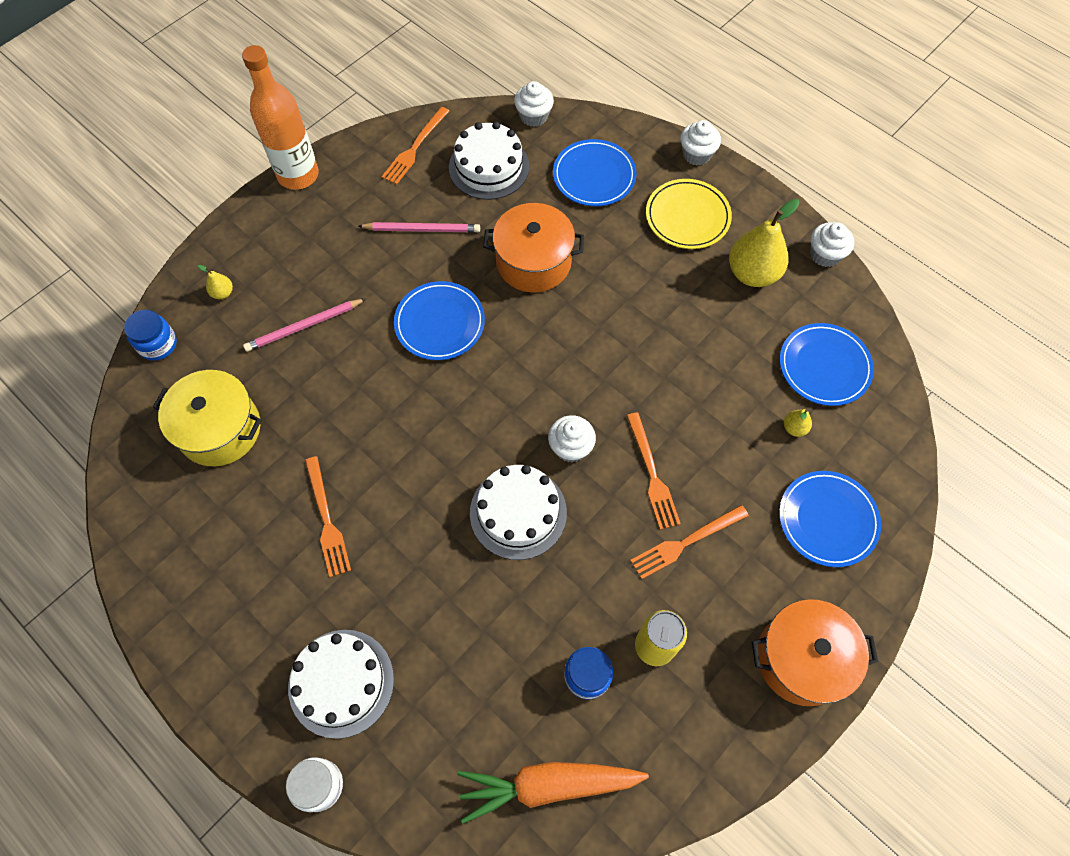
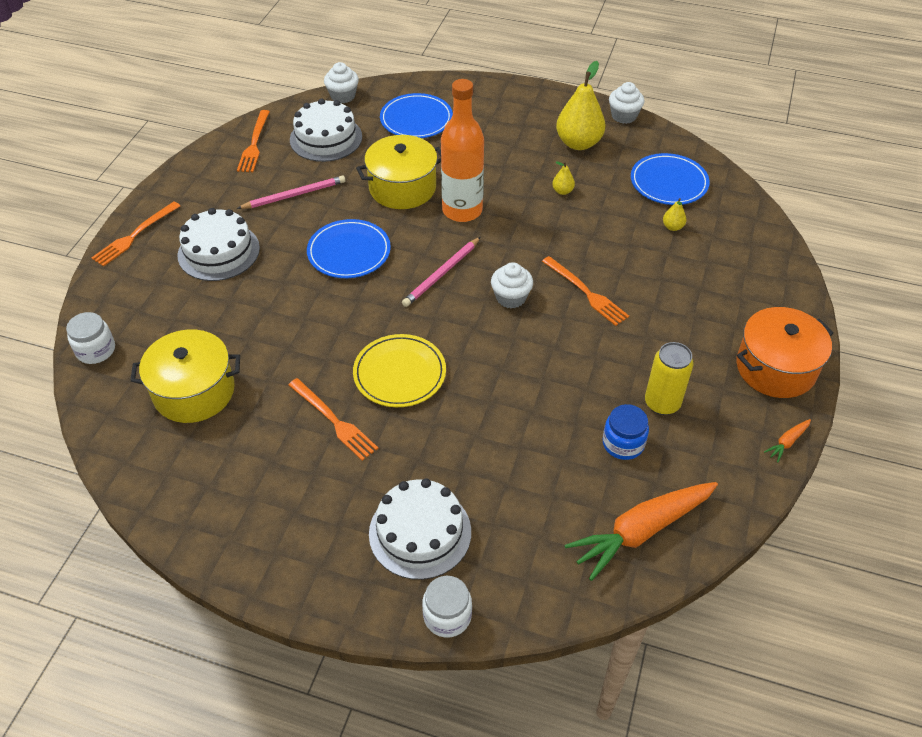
camera: 25 degrees left, 15 degrees down
blue jar [124,310,177,361] -> white jar [66,312,115,364]
yellow pear [198,265,233,299] -> yellow pear moved to [552,161,575,195]
orange bottle [242,45,319,190] -> orange bottle moved to [441,79,484,222]
pink pencil [243,299,366,352] -> pink pencil moved to [402,237,481,307]
white cake [470,465,567,560] -> white cake moved to [177,208,260,281]
orange pot [483,203,584,293] -> yellow pot [356,135,441,209]
orange fork [630,505,749,579] -> orange fork moved to [91,202,180,266]
yellow plate [646,179,732,249] -> yellow plate moved to [353,334,446,407]
white cupcake [680,120,721,165] -> none
blue plate [779,471,881,567] -> none
none -> orange carrot [764,419,811,462]

